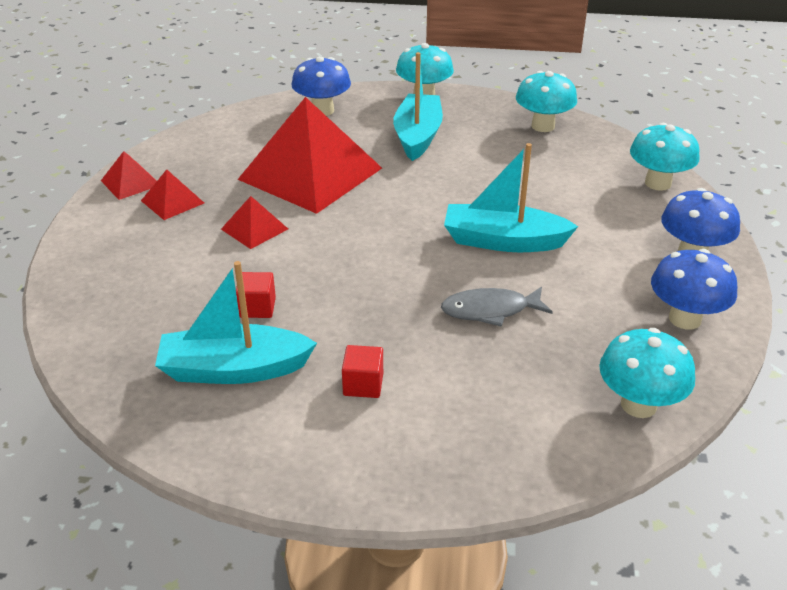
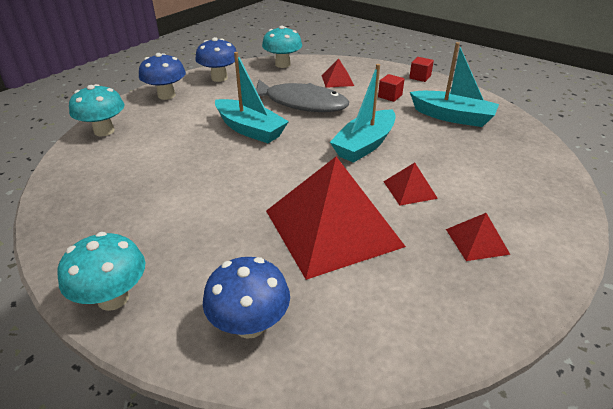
camera: 150 degrees left, 0 degrees up
red pyramid [101,151,157,200] -> red pyramid moved to [322,58,354,88]
red cube [236,272,276,318] -> red cube moved to [409,57,434,82]
turquoise boat [393,52,443,161] -> turquoise boat moved to [330,64,396,163]
grey fish [441,287,553,327] -> grey fish [255,80,349,112], size x1.73
turquoise mushroom [516,71,577,132] -> none

